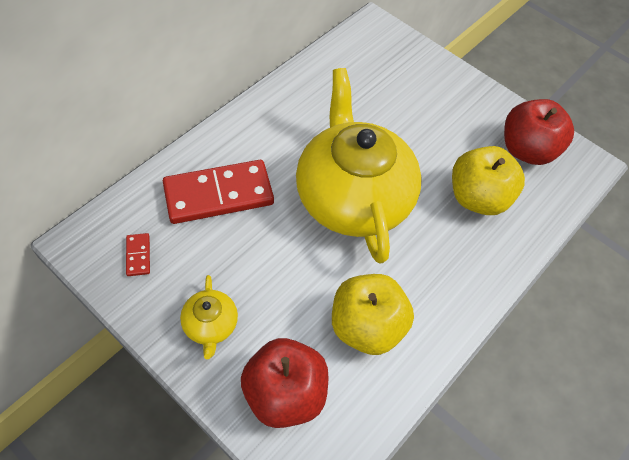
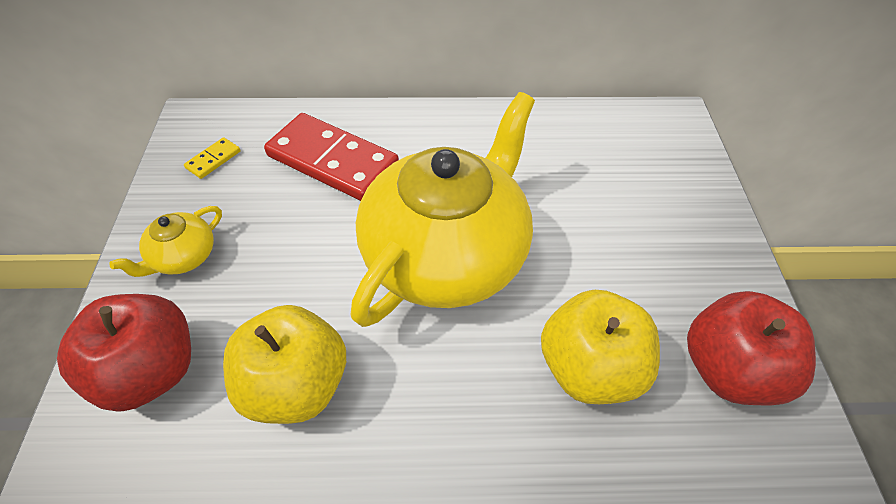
camera: 50 degrees right, 5 degrees down
red domino [126,233,150,276] -> yellow domino [184,137,240,179]

